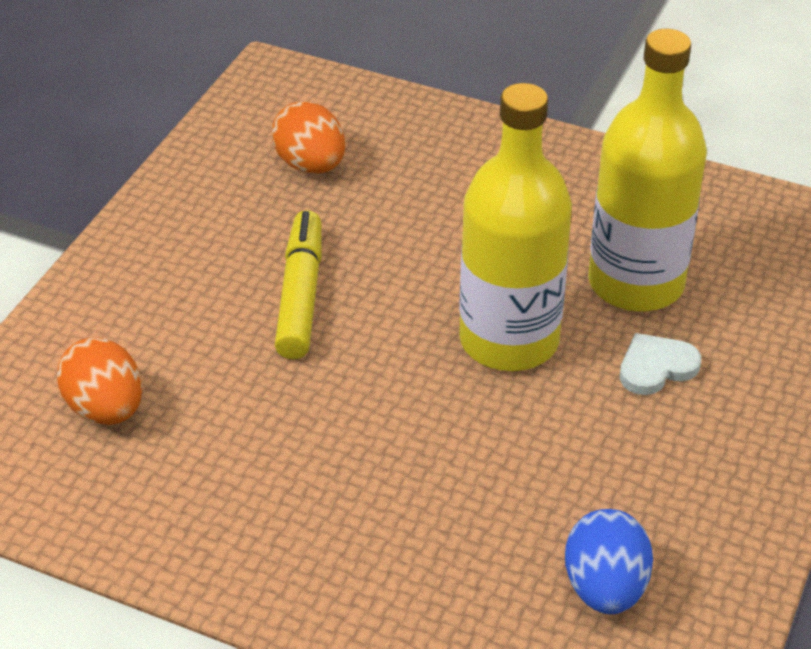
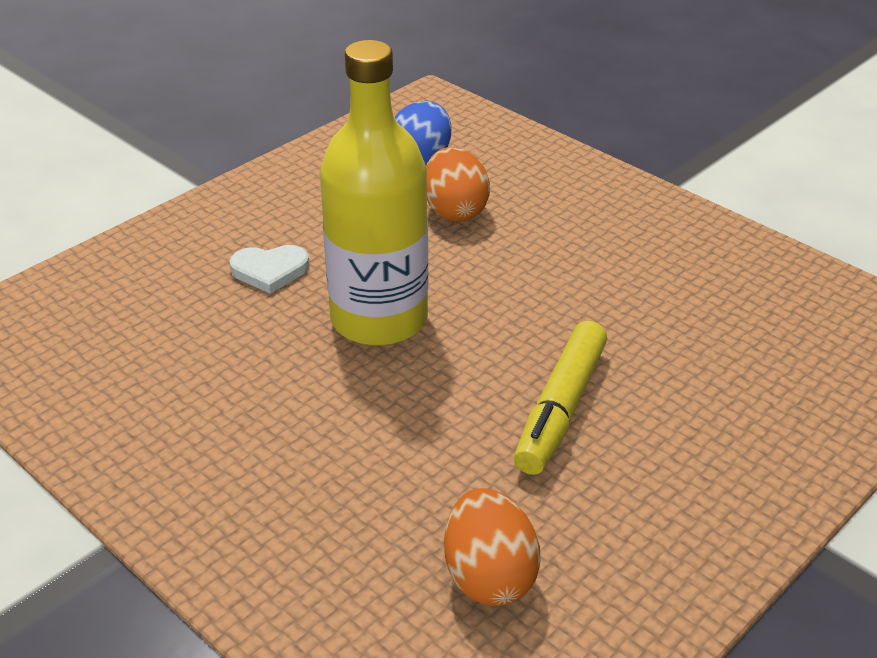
camera: 160 degrees left, 5 degrees down
orange egg [57,338,142,425] -> orange egg moved to [426,147,490,222]
yellow bottle [588,29,707,312] -> none

